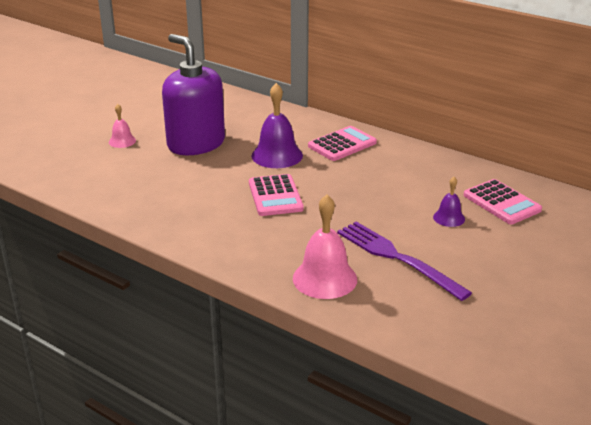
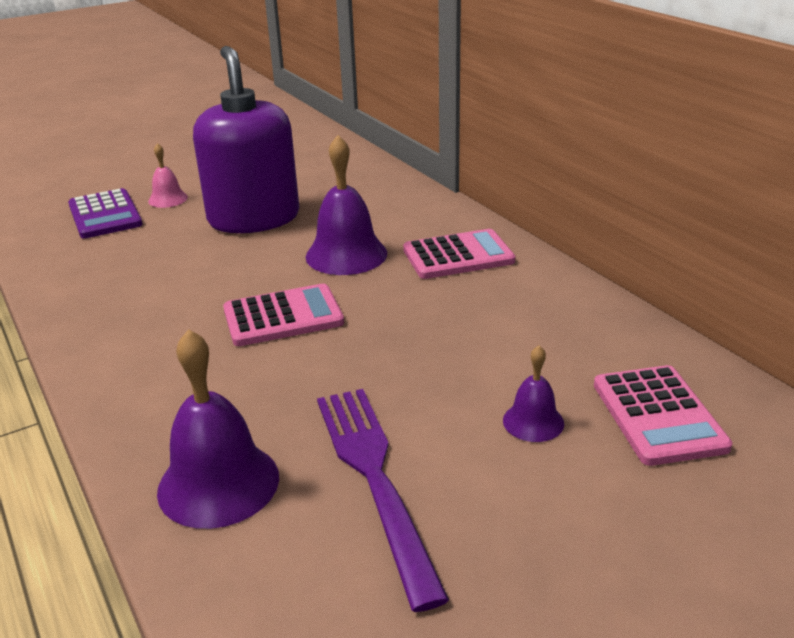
camera: 25 degrees right, 0 degrees up
pink calculator [249,174,304,216] -> pink calculator turned 120 degrees counterclockwise [223,284,344,346]
pink bell [293,195,357,299] -> purple bell [157,329,279,529]
none -> purple calculator [68,188,143,239]

